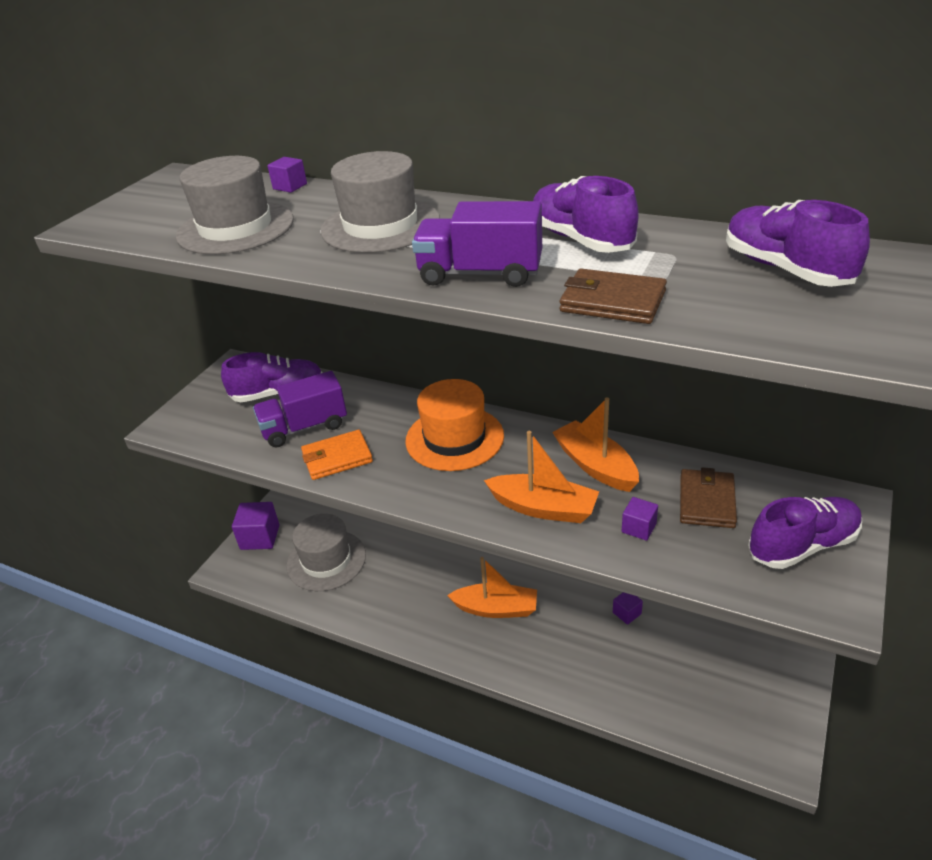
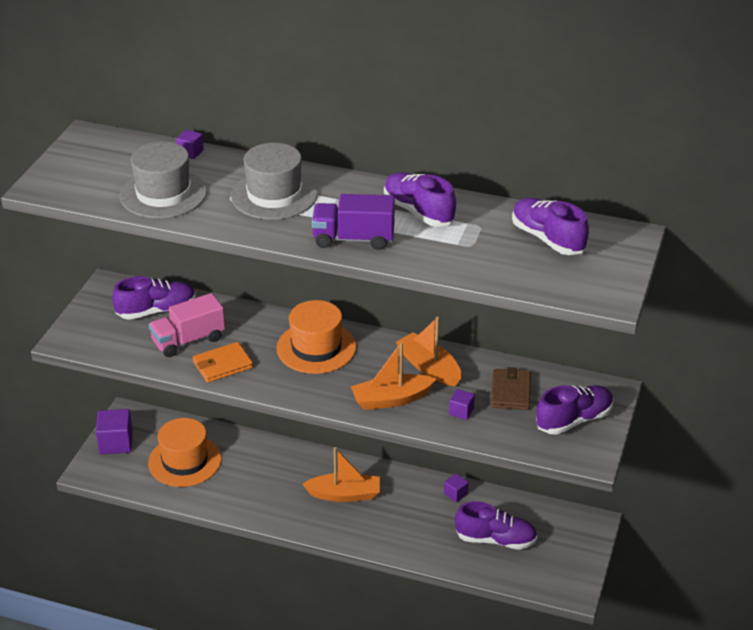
camera: 10 degrees left, 0 degrees up
purple truck [253,371,347,447] -> pink truck [149,293,225,357]
grey hat [287,514,366,591] -> orange hat [148,418,221,487]
orange boat [484,431,599,523] -> orange boat turned 150 degrees clockwise [351,342,436,410]
brown wallet [560,269,667,324] -> none
none -> purple shoe [455,501,537,550]

